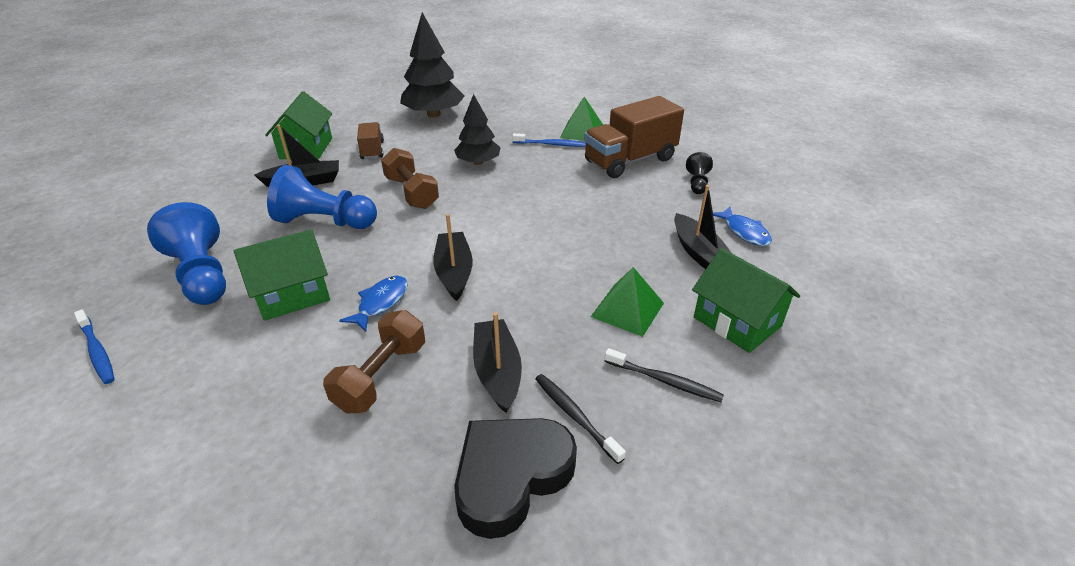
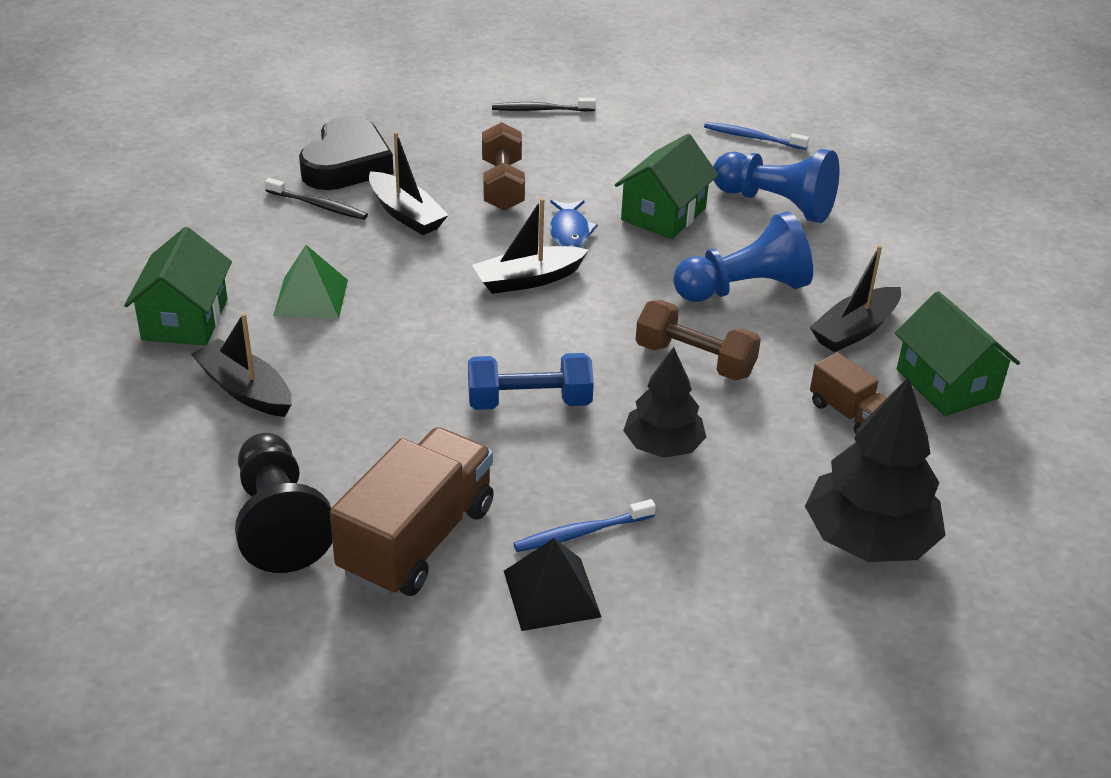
camera: 150 degrees right, 0 degrees up
black boat [433,214,473,301] -> black boat turned 105 degrees clockwise [472,198,589,294]
green pyramid [560,97,603,141] -> black pyramid [504,538,601,631]
black toothbrush [605,348,724,402] -> black toothbrush moved to [492,98,596,111]
black pawn [686,152,713,194] -> black pawn [235,433,332,573], size x1.96
green house [692,248,800,353] -> green house turned 75 degrees clockwise [124,227,232,346]
blue fish [713,207,772,246] -> none
none -> blue dumbbell [468,353,594,410]

